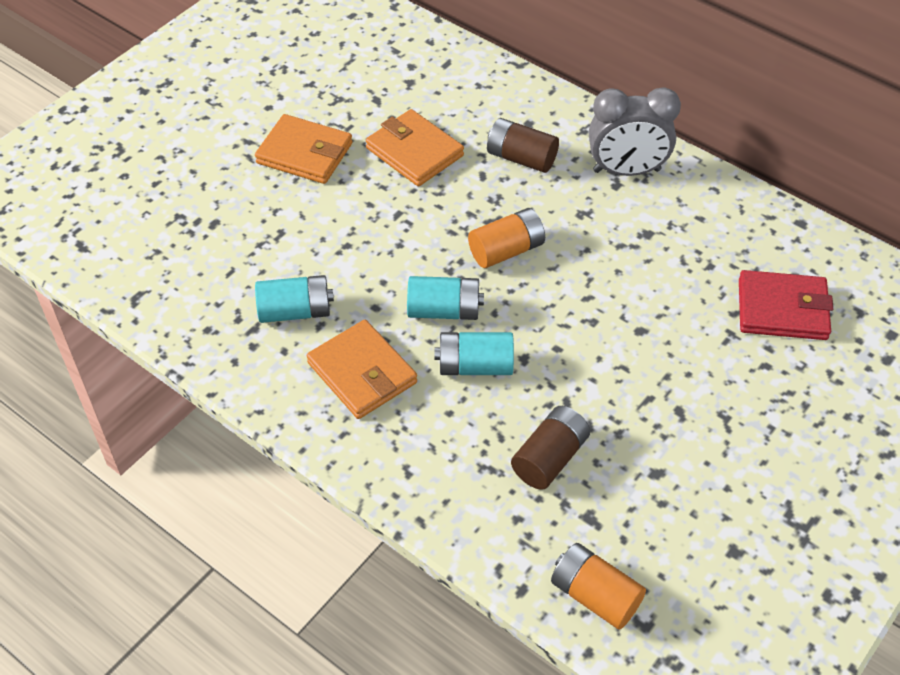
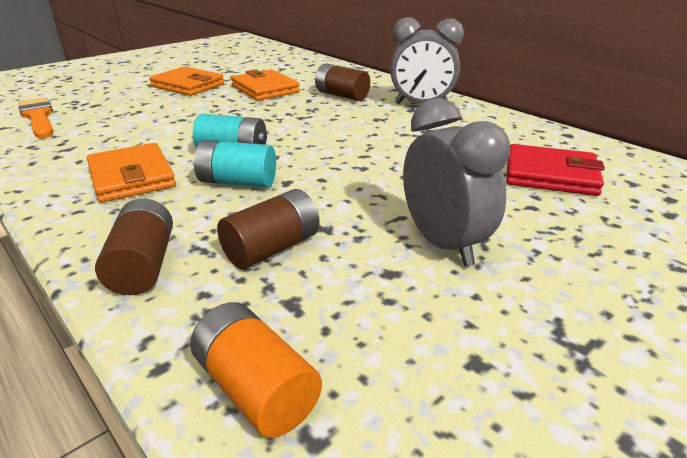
camera: 10 degrees right, 20 degrees down
turquoise battery [255,275,334,323] -> none
orange battery [468,208,545,268] -> none
none -> orange brush [18,97,53,138]
none -> brown battery [95,199,173,295]
none -> grey clock [403,98,510,267]

